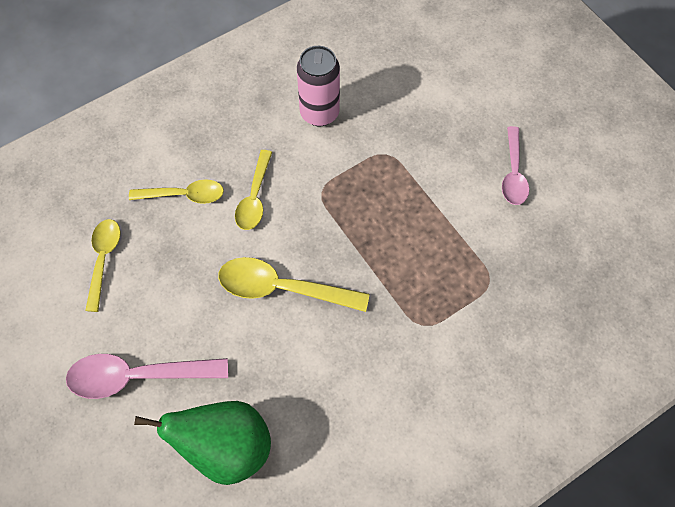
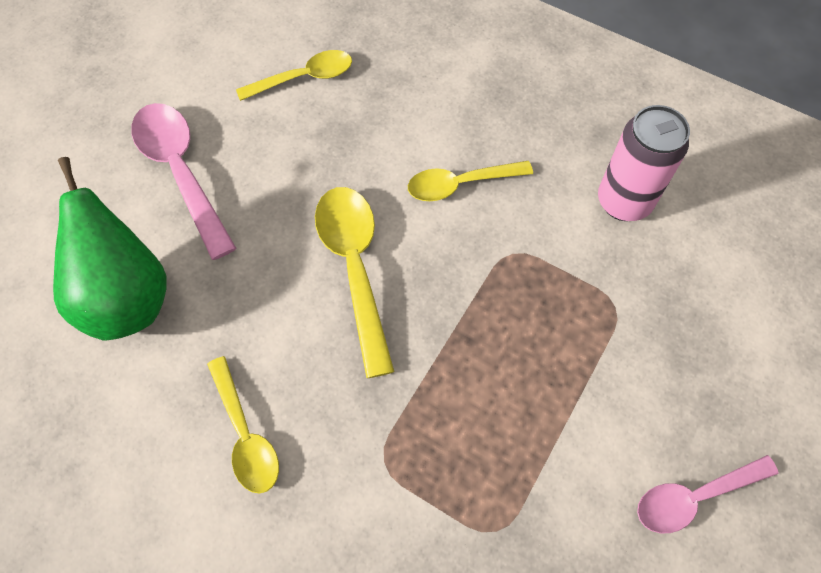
camera: 65 degrees right, 0 degrees up
yellow spoon [129,179,224,204] -> yellow spoon moved to [207,356,279,494]

